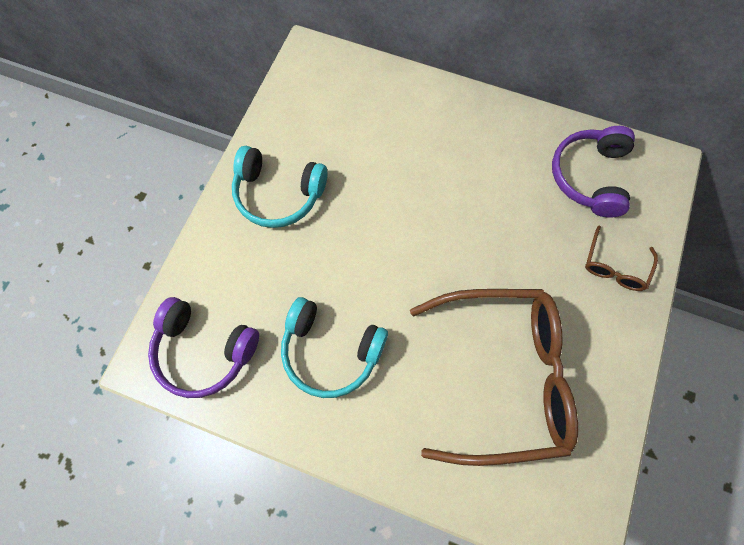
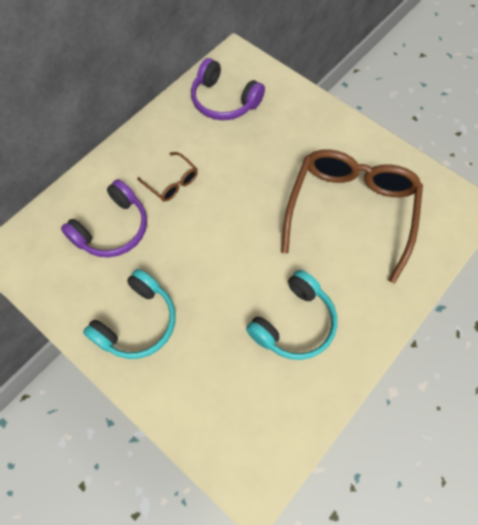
camera: 70 degrees left, 5 degrees down
purple headphones [148,297,259,398] -> purple headphones moved to [61,179,147,257]
brown glasses [585,226,658,291] -> brown glasses moved to [137,152,198,202]

